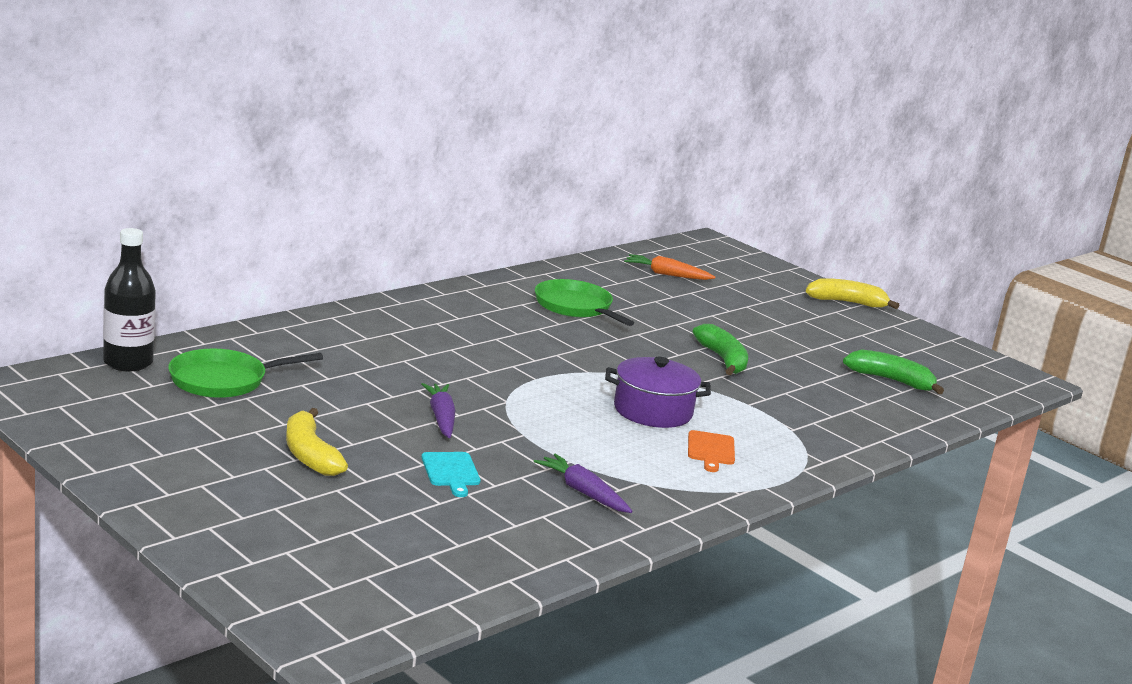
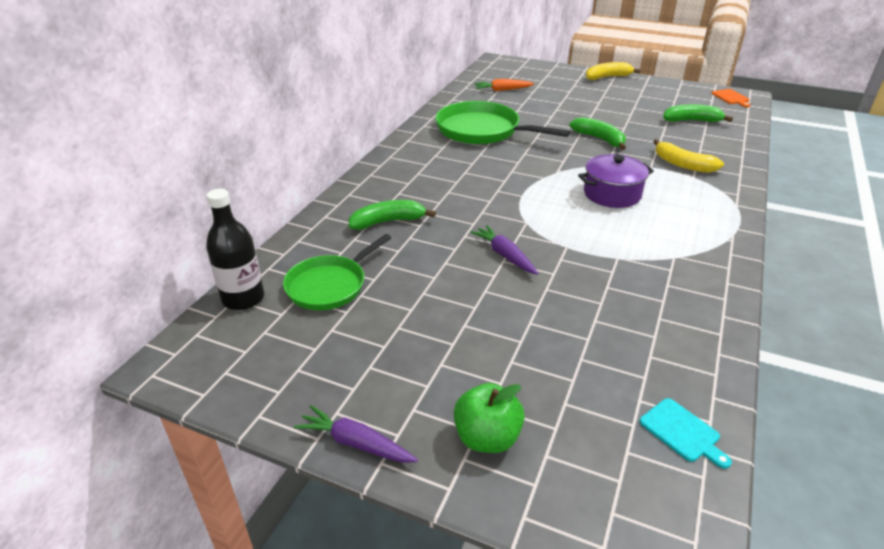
camera: 20 degrees left, 15 degrees up
yellow banana [286,408,348,476] -> yellow banana moved to [653,139,724,173]
turquoise cutting board [422,452,480,497] -> turquoise cutting board moved to [640,398,732,469]
purple carrot [534,454,633,513] -> purple carrot moved to [294,405,418,463]
green pan [535,279,634,326] -> green pan [435,101,570,144], size x1.53
orange cutting board [688,430,735,472] -> orange cutting board moved to [711,89,750,107]
none -> green banana [349,200,436,230]
none -> green apple [454,383,525,453]

